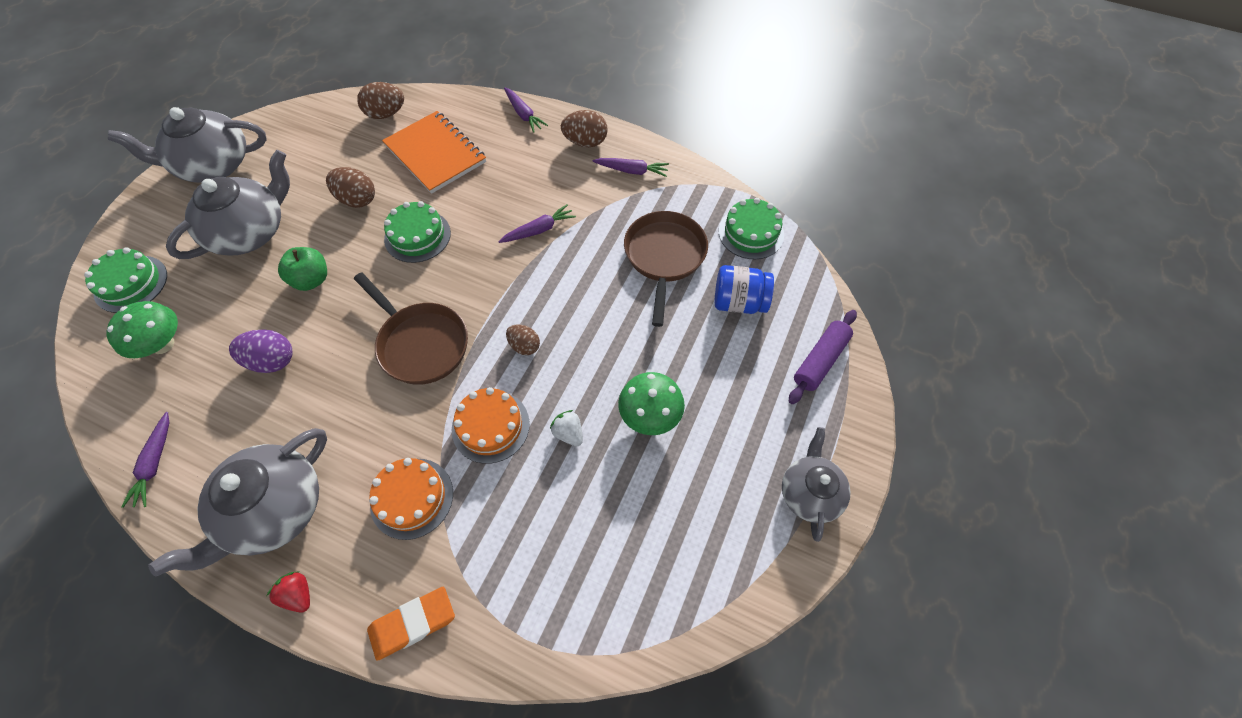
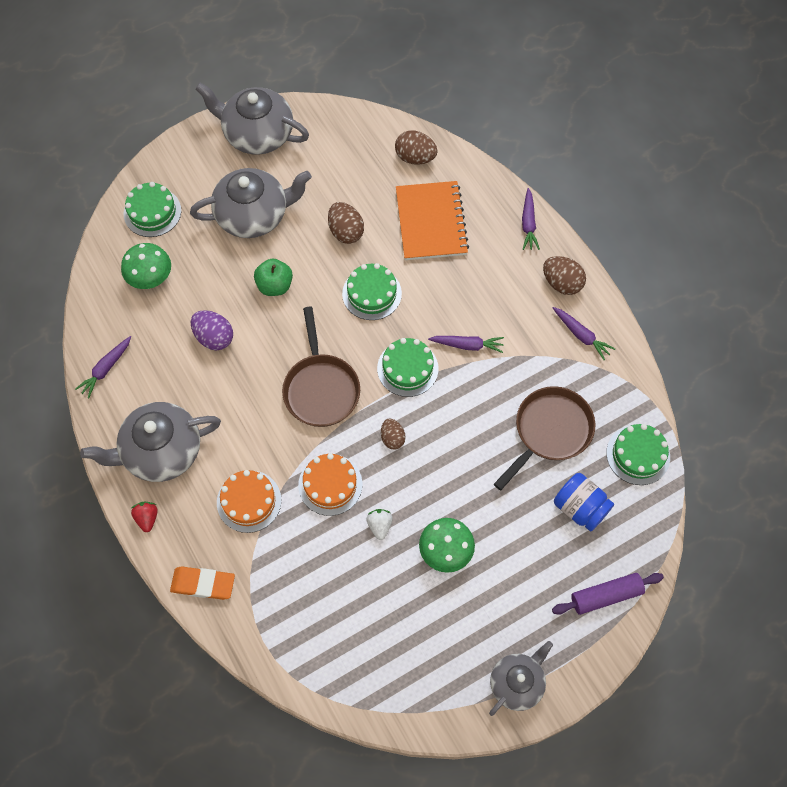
camera: 35 degrees right, 5 degrees up
none -> green cake [377,338,438,397]

